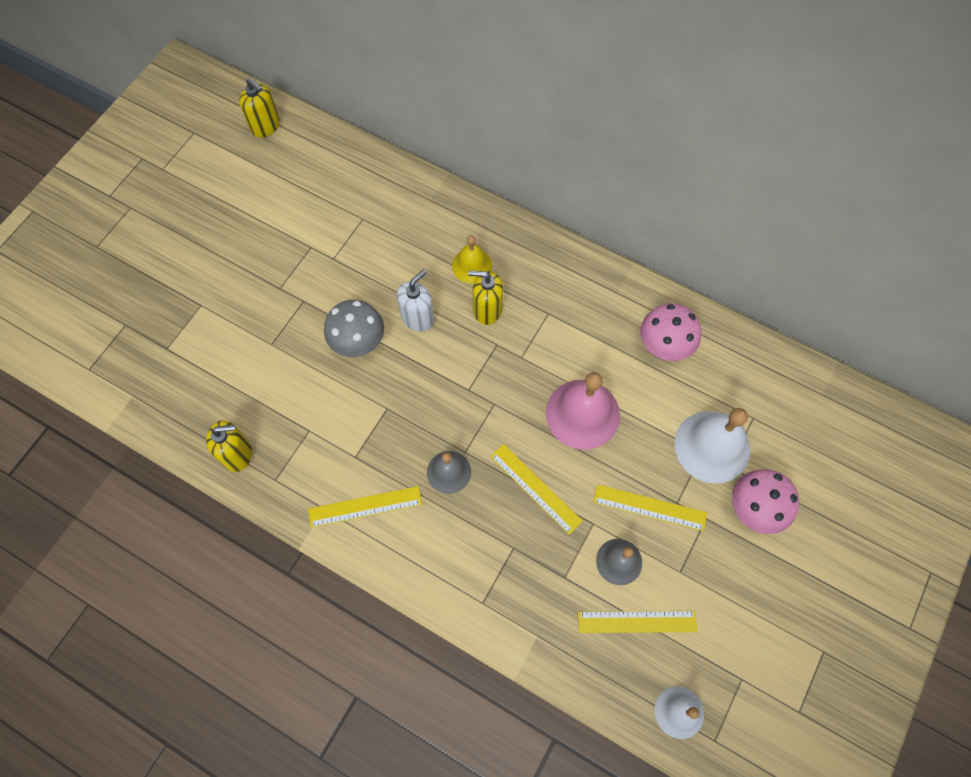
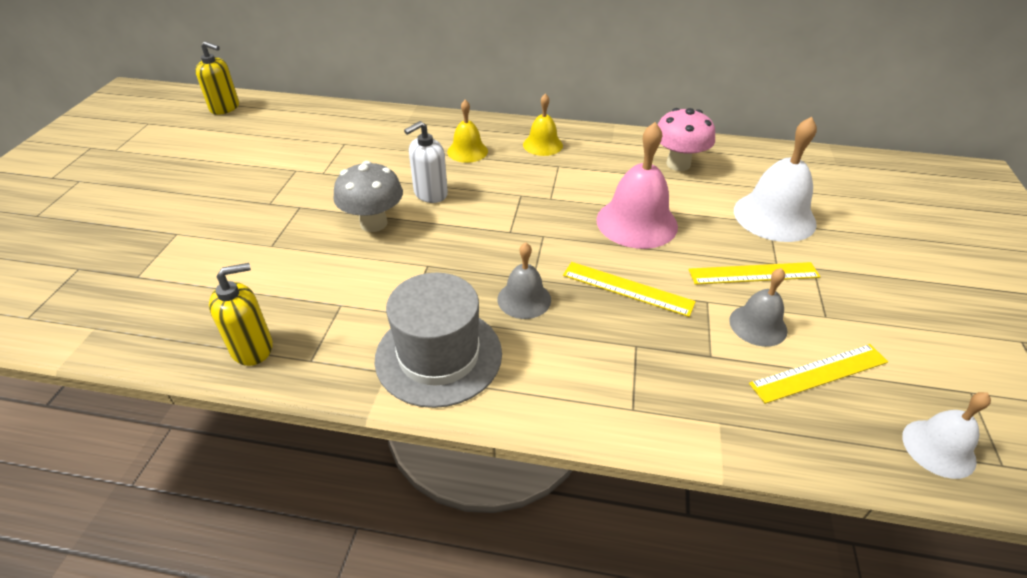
camera: 20 degrees left, 25 degrees down
yellow ruler [308,486,422,528] -> grey hat [375,273,502,408]
white soap dispenser [397,269,434,332] -> white soap dispenser turned 150 degrees counterclockwise [404,121,448,203]
yellow soap dispenser [468,271,503,325] -> none
pink mushroom [732,469,799,534] -> none
none -> yellow bell [523,94,563,156]

